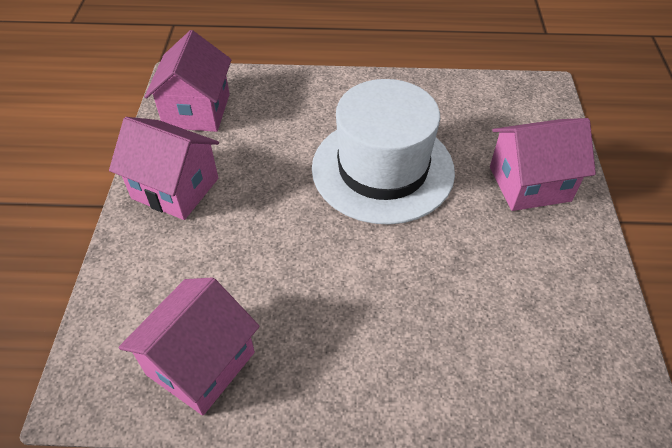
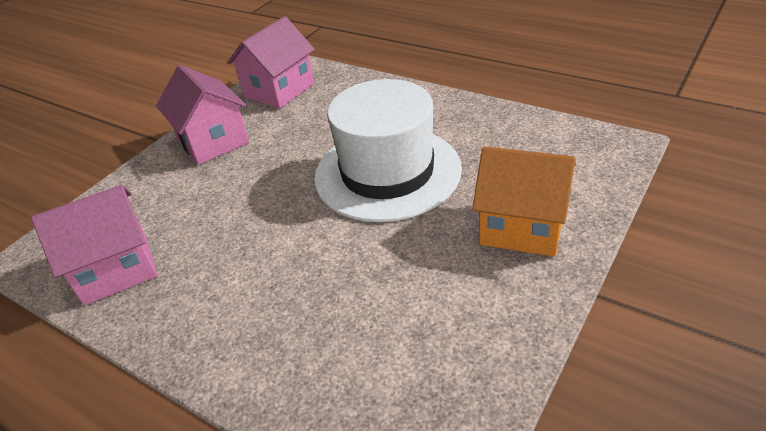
camera: 35 degrees right, 10 degrees down
pink house [490,118,596,211] -> orange house [472,146,576,257]

